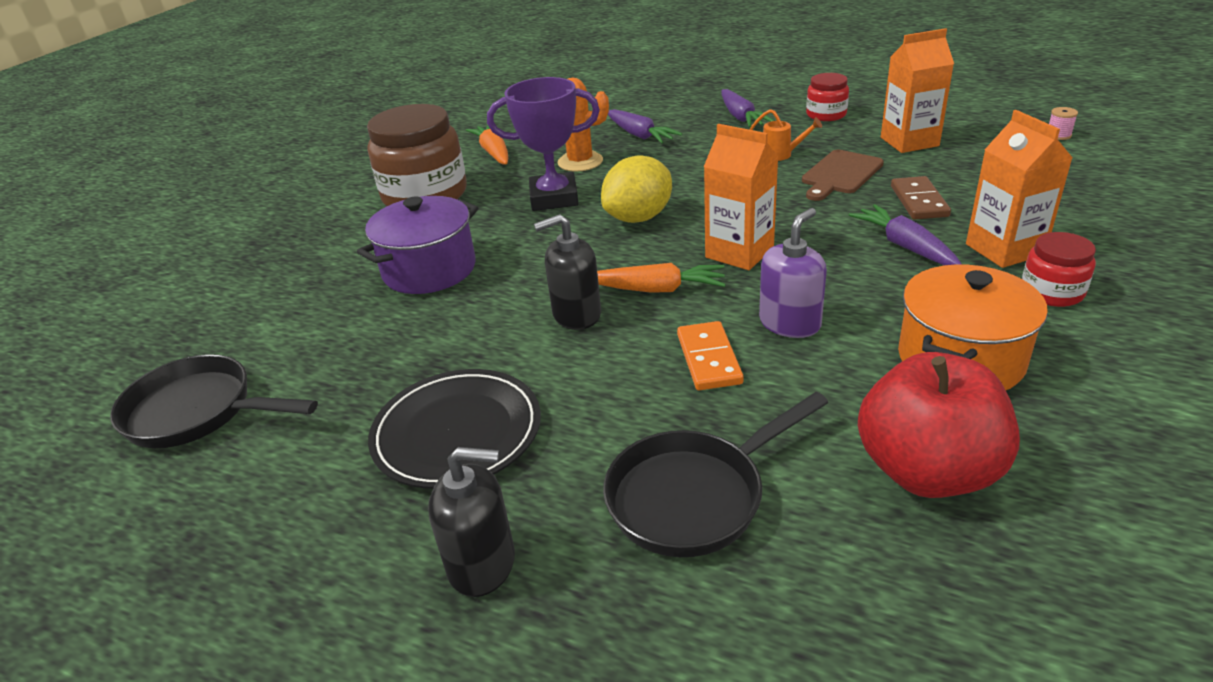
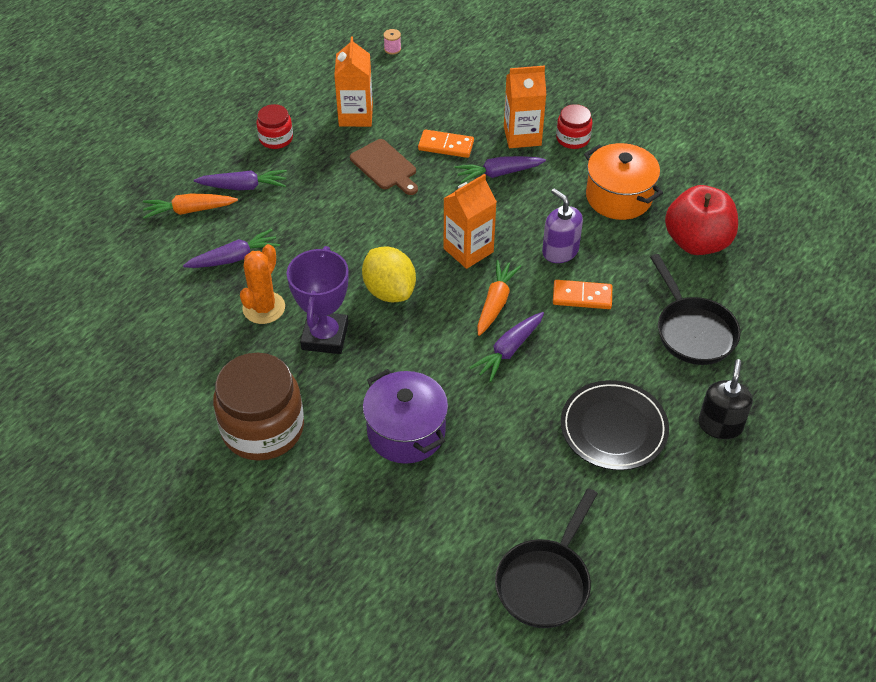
camera: 80 degrees left, 15 degrees up
orange carrot [466,126,508,164] -> orange carrot moved to [143,193,238,219]
black soap dispenser [534,214,601,330] -> purple carrot [469,312,544,382]
orange watering can [750,109,822,161] -> none
brown domino [891,176,951,220] -> orange domino [418,129,474,158]

